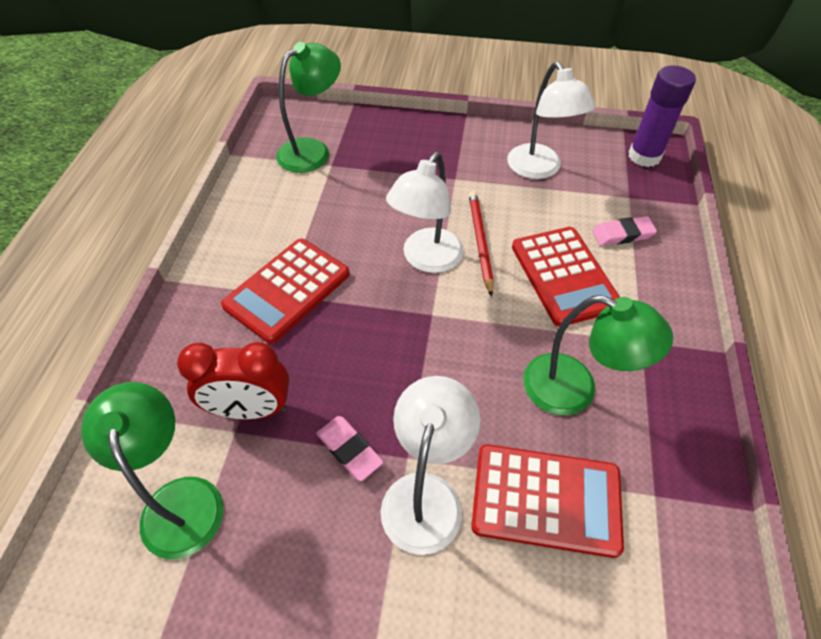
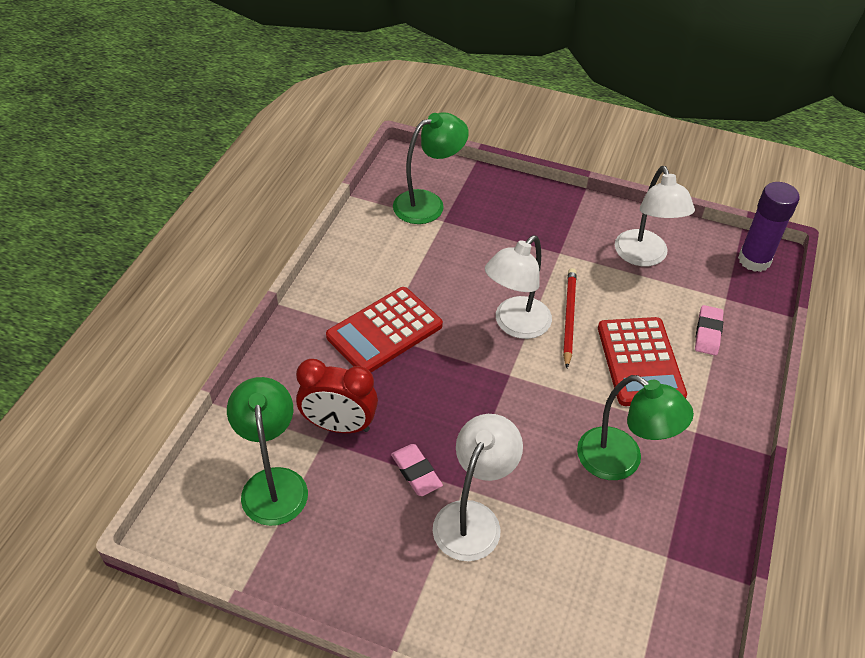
camera: 10 degrees right, 5 degrees down
red calculator [471,444,624,558] -> none
pink eraser [592,216,657,246] -> pink eraser turned 75 degrees counterclockwise [695,305,724,356]

